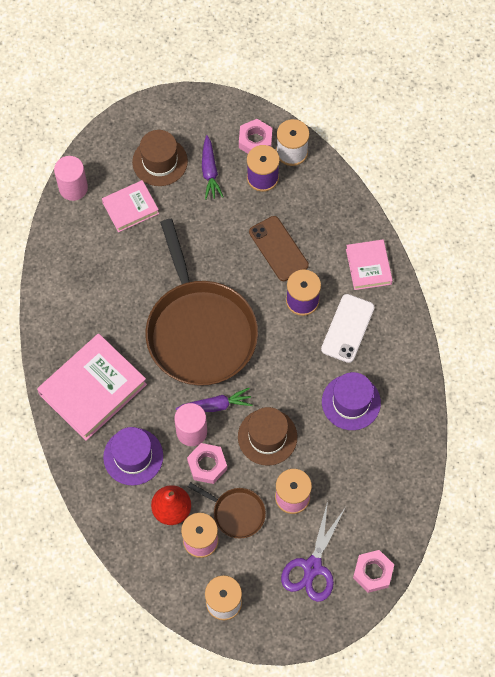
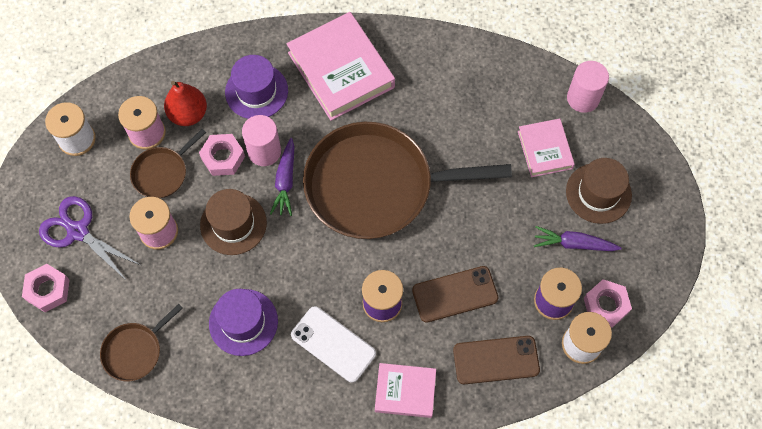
camera: 105 degrees right, 0 degrees up
none -> brown pan [100,304,183,381]
none -> brown phone [453,336,540,384]

